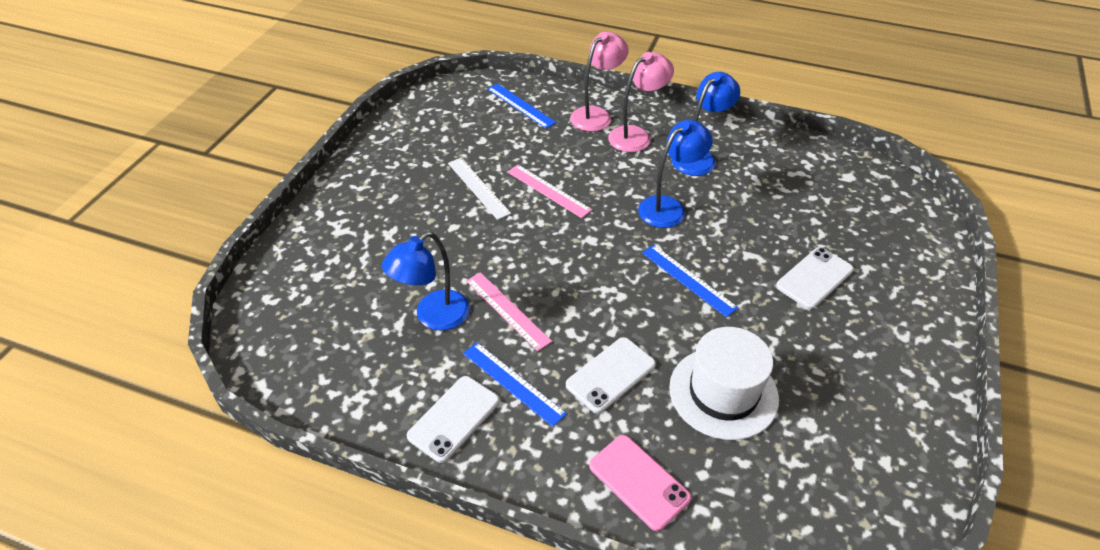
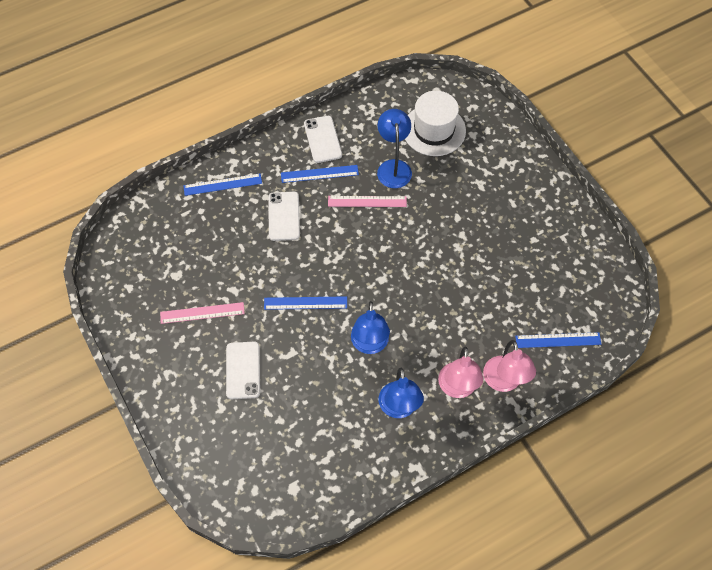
camera: 130 degrees right, 15 degrees up
white ruler [448,158,511,220] -> none
pink ruler [507,165,592,218] -> pink ruler moved to [160,302,245,324]
pink phone [589,435,691,531] -> blue ruler [183,174,262,196]
white hat [669,327,779,440] -> white hat moved to [405,91,466,156]

